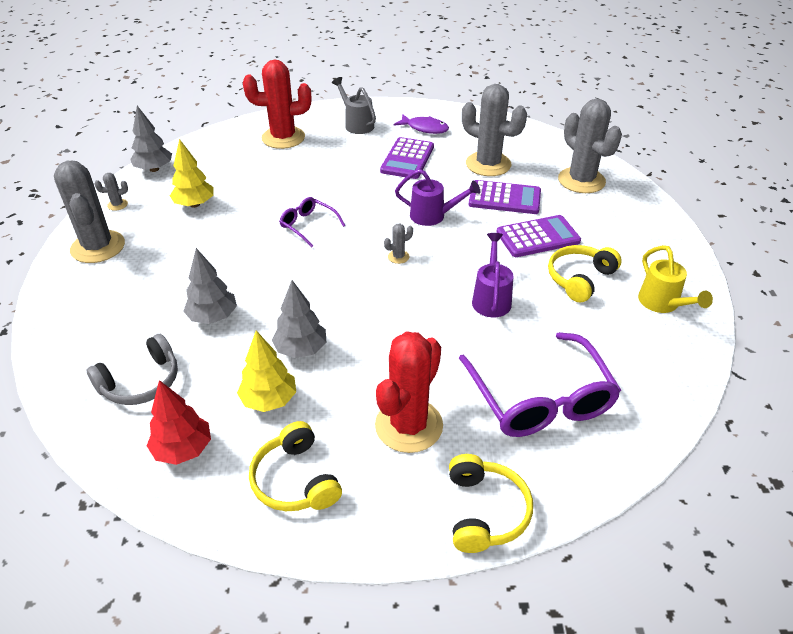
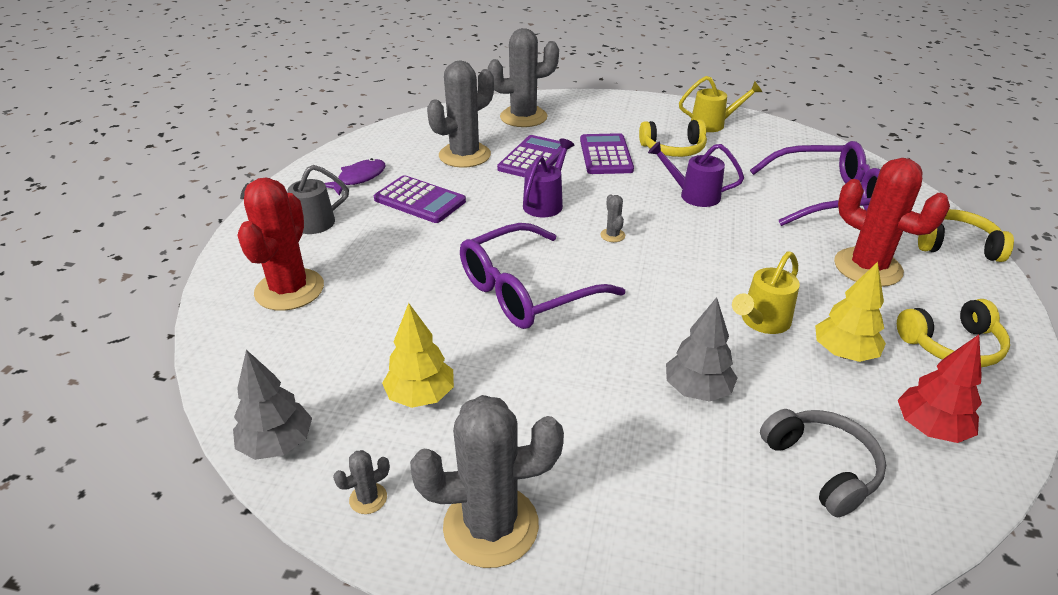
camera: 75 degrees left, 5 degrees down
grey cactus [95,173,128,211] -> grey cactus turned 60 degrees clockwise [333,450,390,514]
grey tree [272,280,326,358] -> yellow watering can [732,251,800,334]
purple glasses [279,197,345,247] -> purple glasses [460,223,625,329], size x1.97
yellow headphones [548,245,622,303] -> yellow headphones turned 60 degrees counterclockwise [639,119,707,157]

